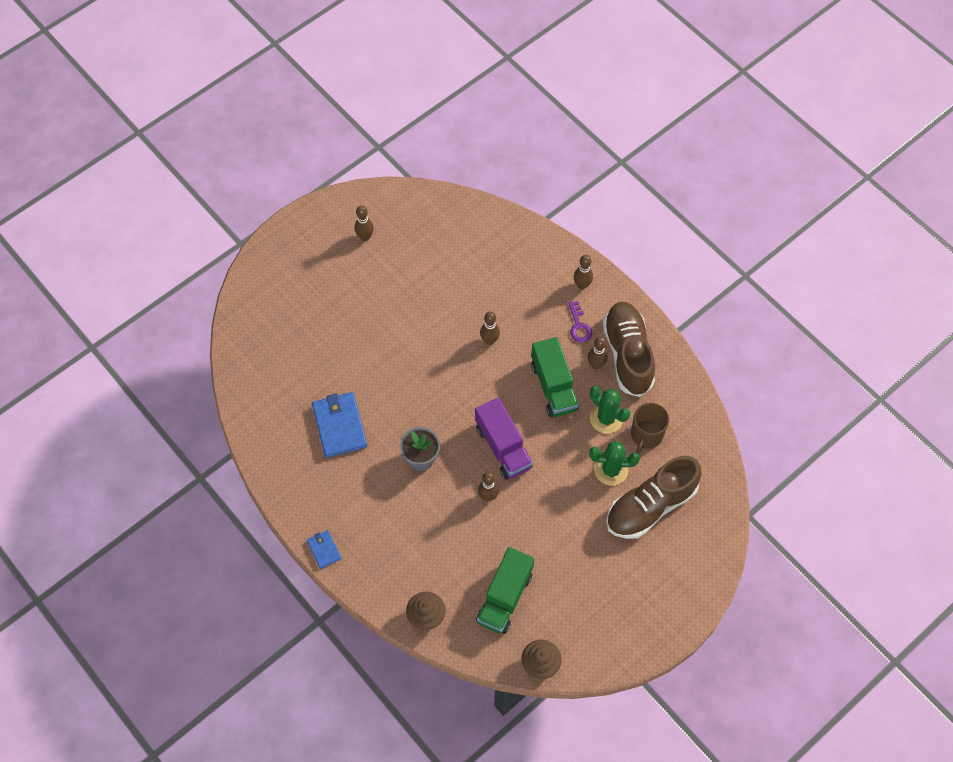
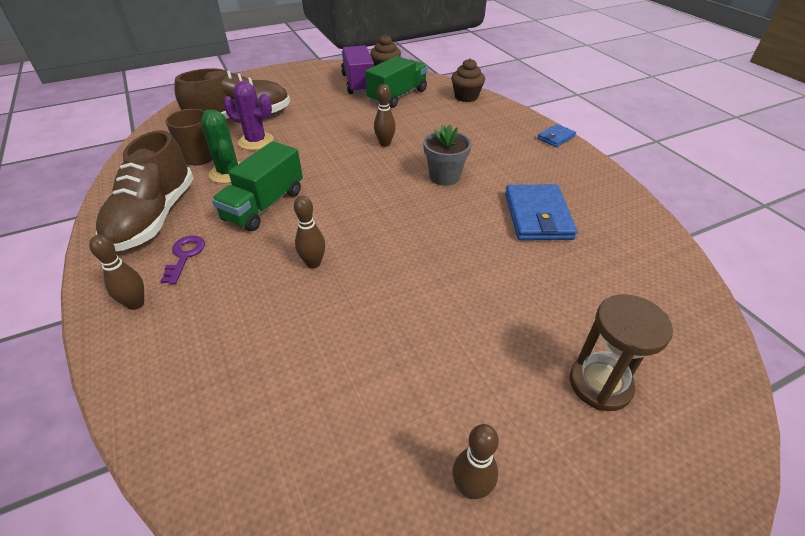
camera: 165 degrees left, 20 degrees down
blue wallet [307,530,342,569] -> blue wallet turned 60 degrees clockwise [537,124,576,147]
purple truck [475,398,533,480] -> purple truck moved to [341,45,374,94]
green truck [531,337,579,418] -> green truck turned 150 degrees counterclockwise [212,141,303,231]
brown bowling pin [588,337,608,369] -> none
green cactus [589,441,640,486] -> purple cactus [223,81,274,150]
none -> brown hourglass [570,294,673,411]

